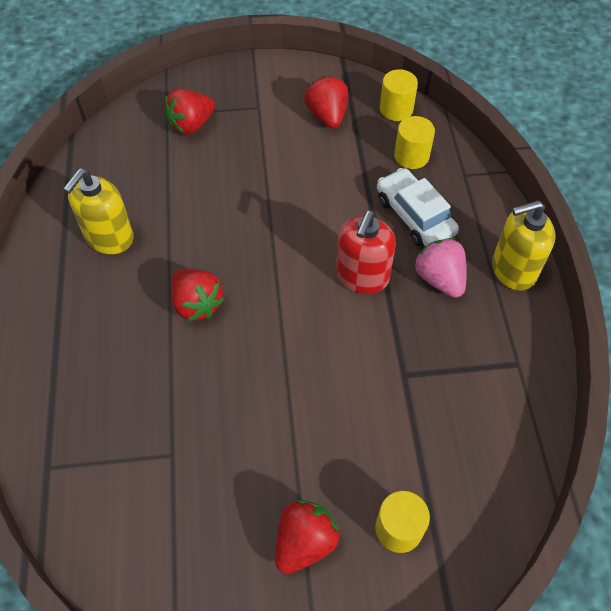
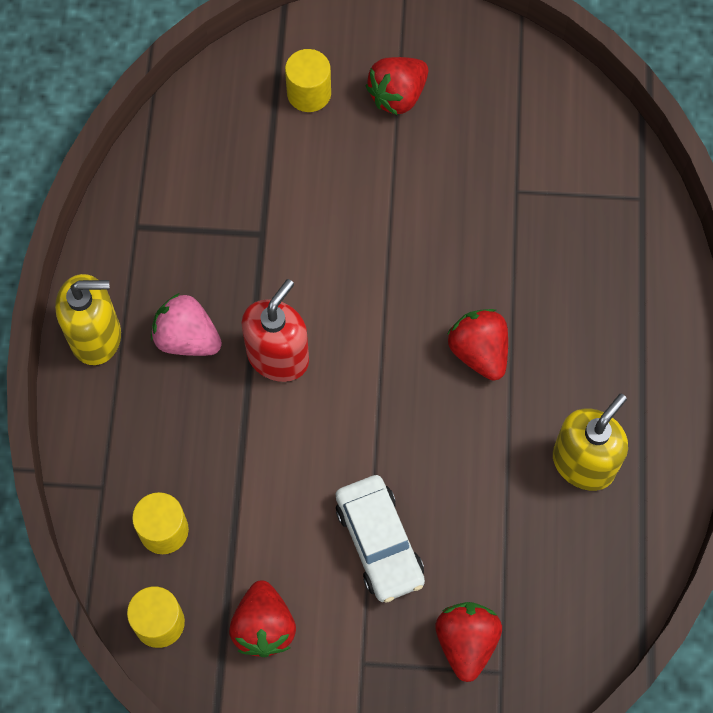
camera: 170 degrees left, 10 degrees up
red strawberry [164,89,215,135] -> red strawberry turned 60 degrees counterclockwise [435,602,502,682]
white car [377,168,459,247] -> white car moved to [336,475,425,603]
pink strawberry [414,238,467,298] -> pink strawberry turned 135 degrees clockwise [151,293,222,356]

